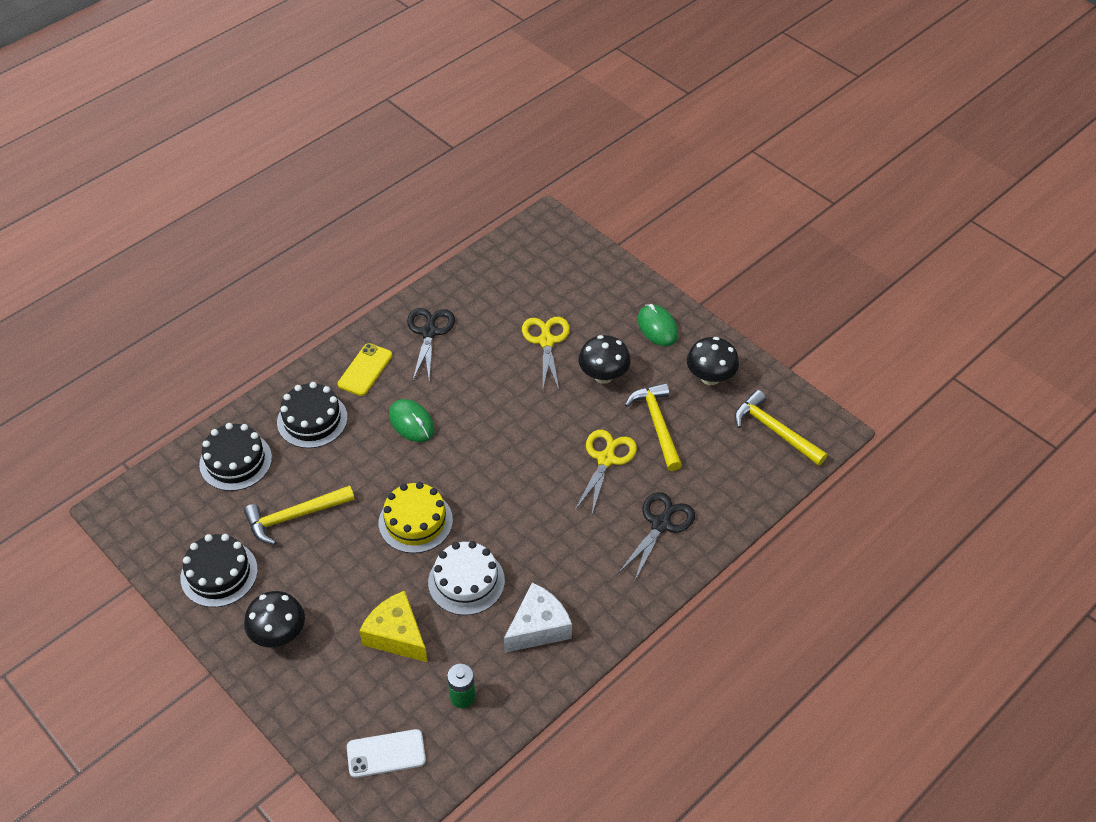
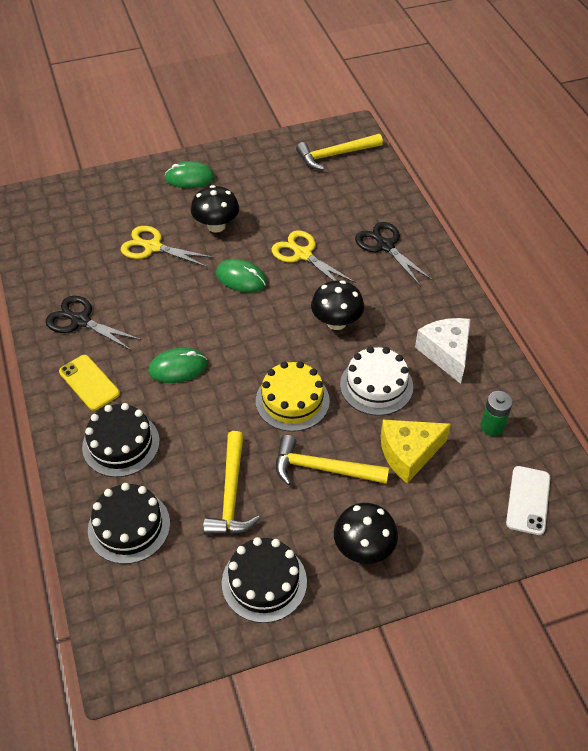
camera: 65 degrees left, 0 degrees up
yellow hammer [625,383,682,471] -> yellow hammer moved to [276,435,389,485]
black mushroom [687,337,739,385] -> black mushroom moved to [311,280,364,330]
none -> green mouse [216,259,267,293]

